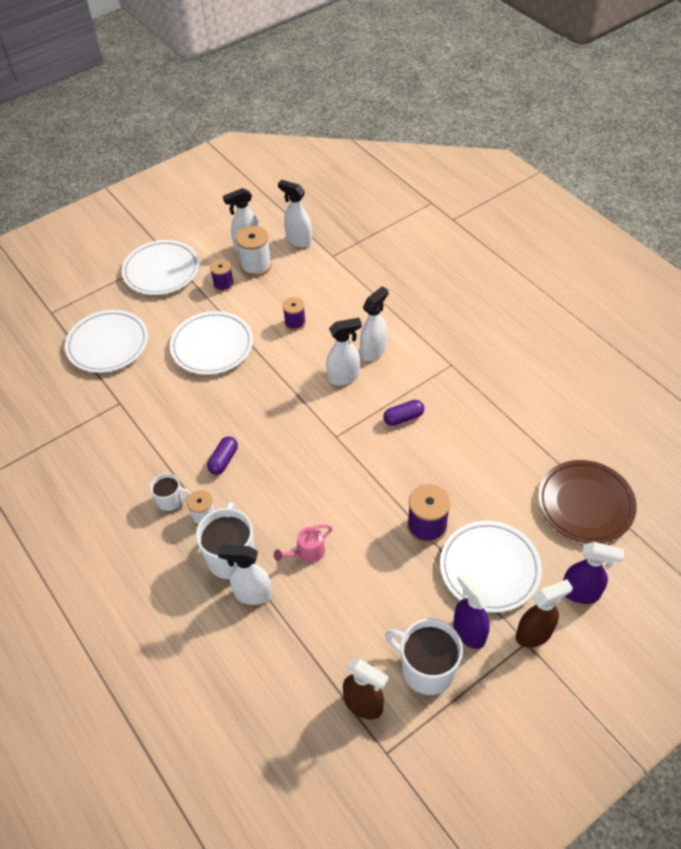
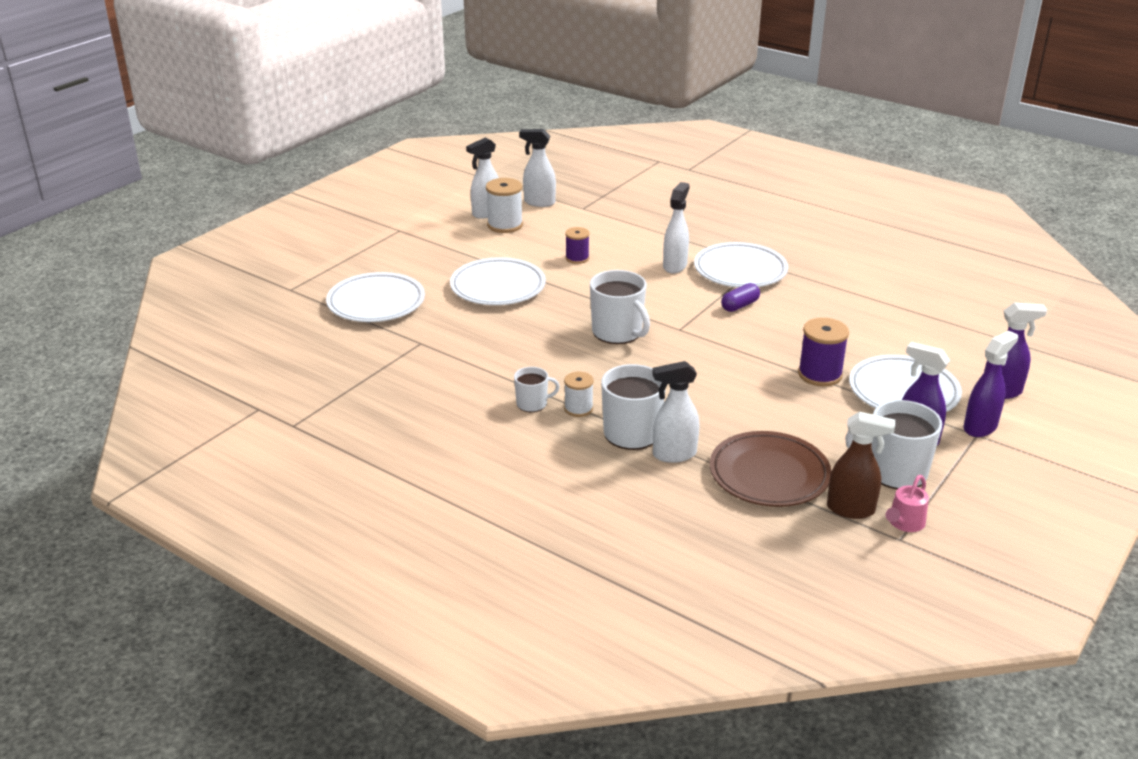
camera: 20 degrees left, 20 degrees down
white plate [122,240,199,295] -> white plate moved to [694,242,788,288]
purple capsule [207,436,238,475] -> none
purple spool [210,259,234,292] -> none
pink watering can [274,524,332,563] -> pink watering can moved to [885,475,929,532]
white spray bottle [326,318,362,385] -> none
brown spray bottle [516,579,573,648] -> purple spray bottle [964,331,1018,437]
brown plate [538,460,637,543] -> brown plate moved to [710,431,832,507]
none -> white mug [590,270,650,344]

